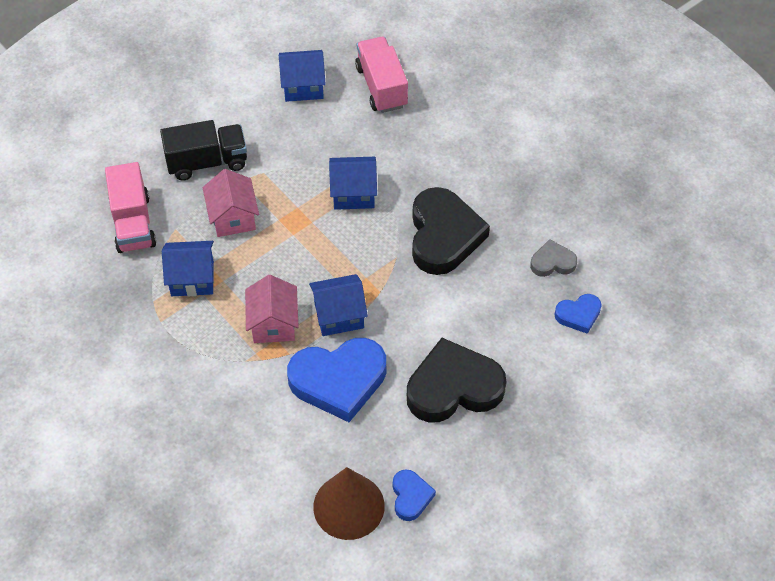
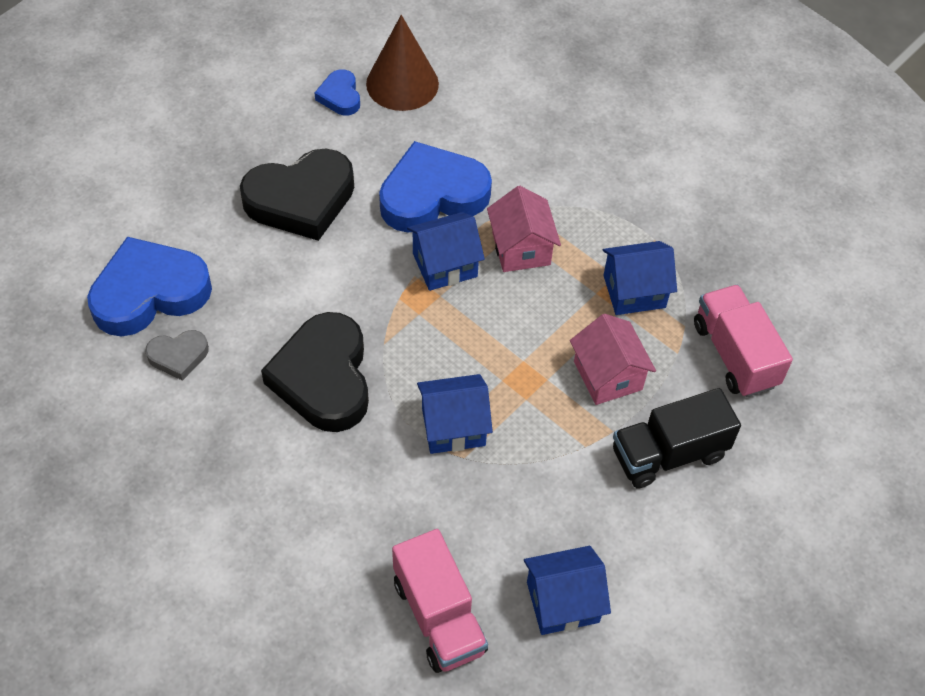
camera: 170 degrees right, 0 degrees up
blue heart [554,294,602,334] -> blue heart [87,237,212,336], size x2.04

